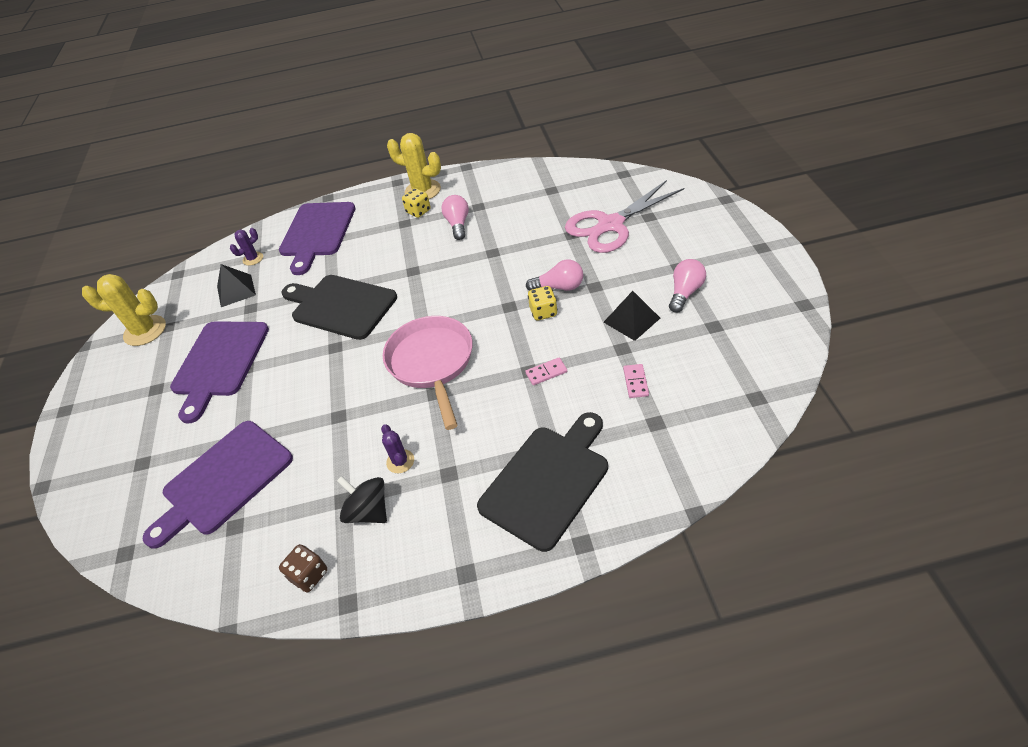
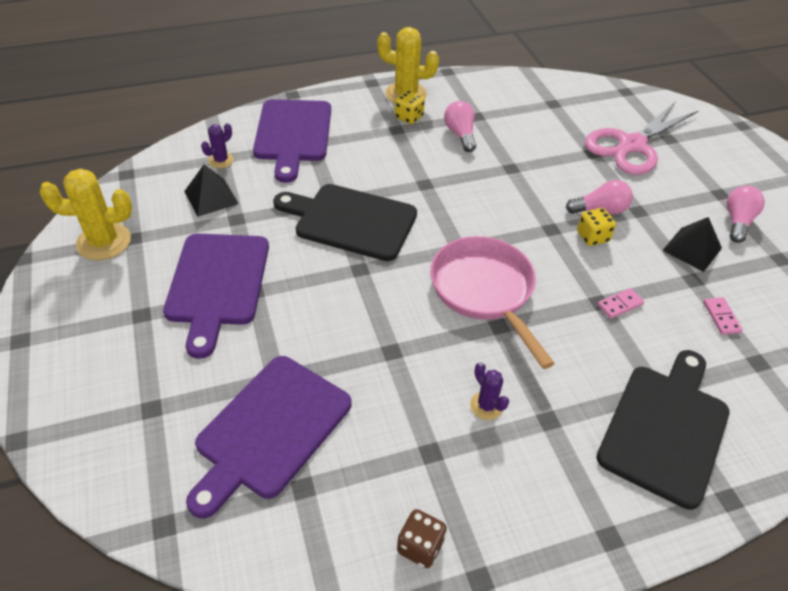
camera: 15 degrees left, 0 degrees up
black spinning top [337,476,387,523] -> none

